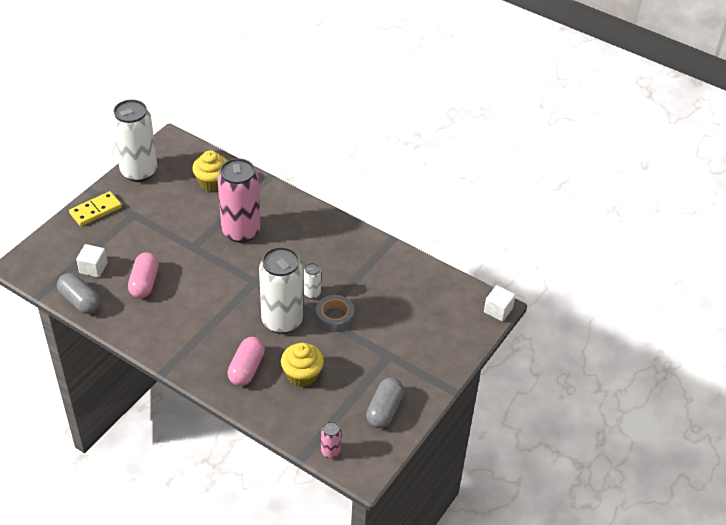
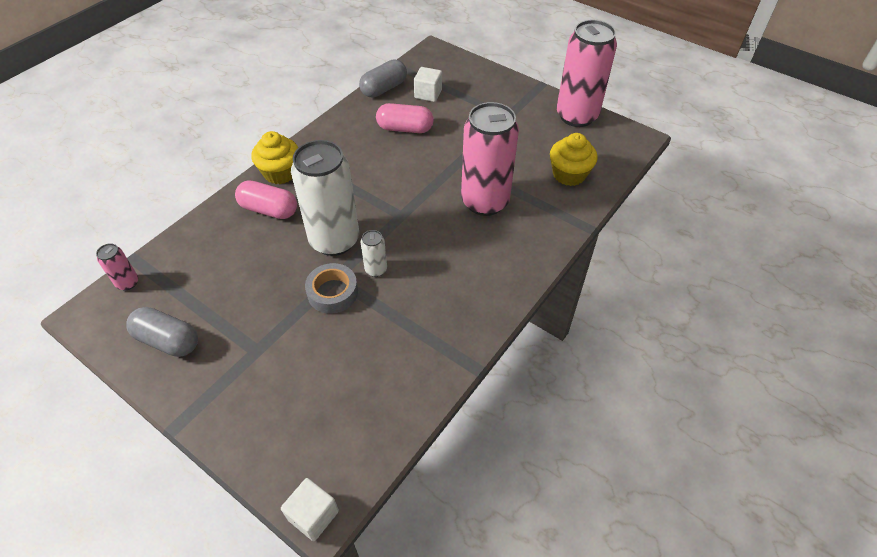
camera: 95 degrees right, 5 degrees up
yellow domino [69,191,122,226] -> none
white can [112,99,157,182] -> pink can [557,20,617,127]
yellow cupcake [281,343,324,387] -> yellow cupcake moved to [251,131,298,184]

